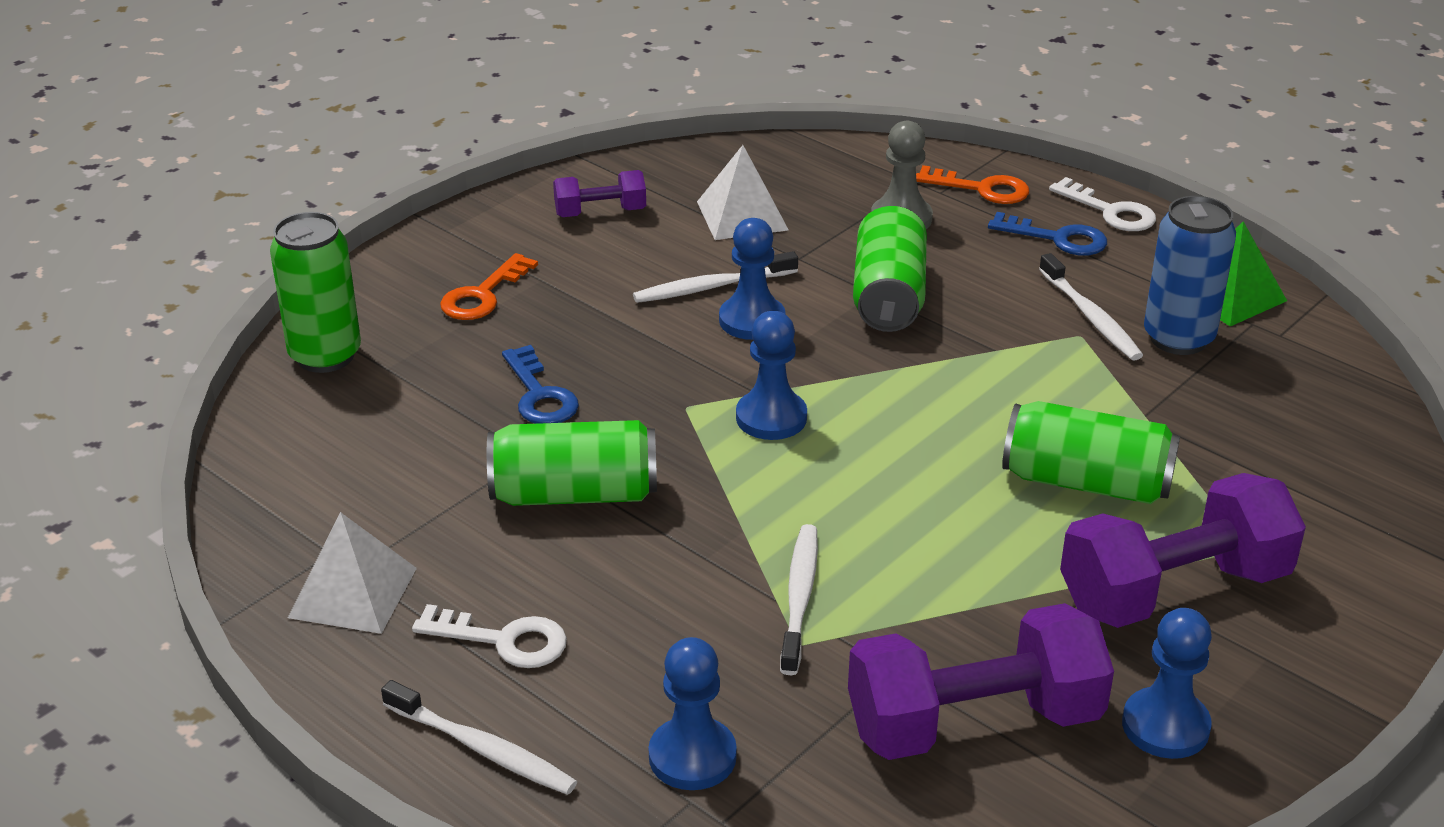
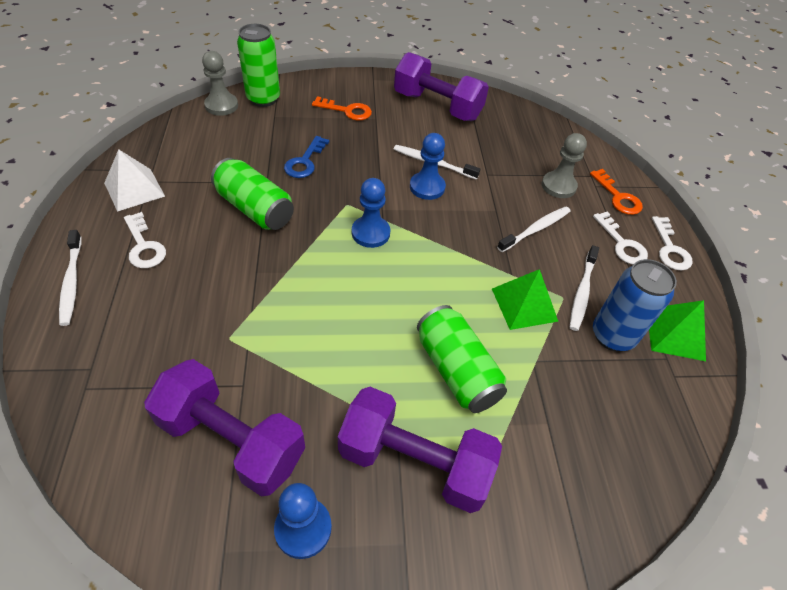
camera: 40 degrees right, 15 degrees up
orange key [440,253,538,320] -> orange key turned 150 degrees counterclockwise [312,96,372,120]
purple dumbbell [553,170,646,217] -> purple dumbbell [394,52,489,121], size x1.93
blue pawn [649,637,737,790] -> none
white pyramid [697,145,788,240] -> none
white toothbrush [780,524,818,675] -> white toothbrush moved to [497,207,570,252]
green can [853,206,927,332] -> none
blue key [988,212,1107,256] -> white key [593,212,648,264]
none -> grey pawn [202,51,238,116]
none -> green pyramid [492,269,559,330]

